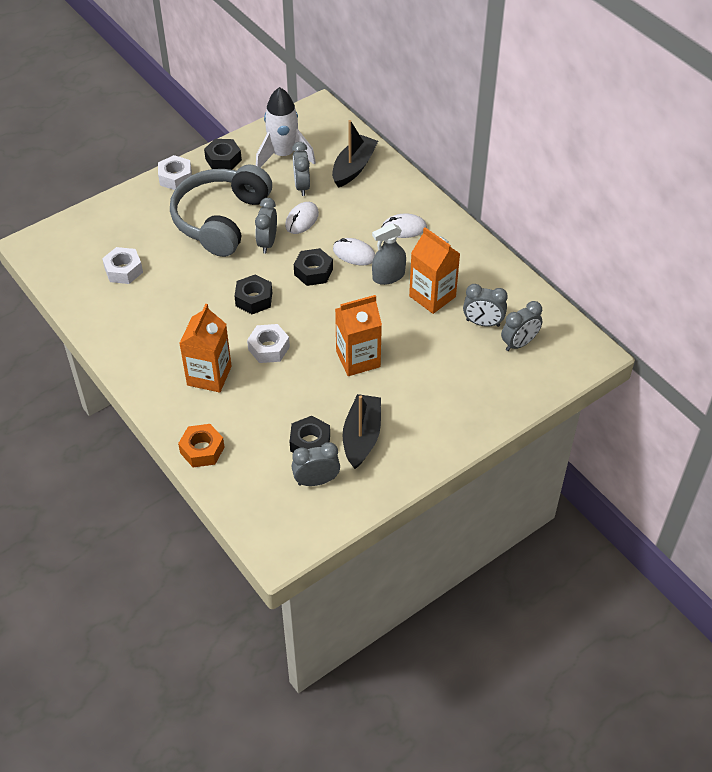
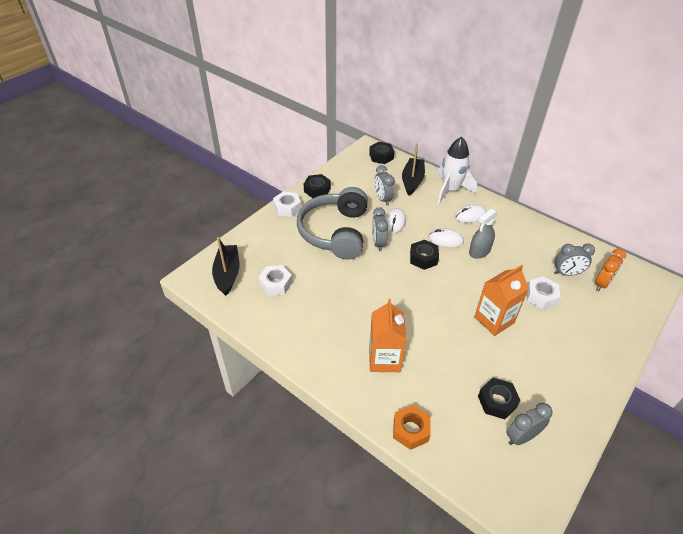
camera: 15 degrees left, 5 degrees down
black nut [235,275,272,314] -> black nut moved to [369,142,395,164]
white nut [247,324,290,363] -> white nut moved to [527,277,560,309]
white rocket [256,87,316,168] -> white rocket moved to [437,136,477,204]
black boat [342,394,381,469] -> black boat moved to [212,237,239,296]
orange carton [409,227,460,314] -> none
grey clock [501,301,542,351] -> orange clock [595,249,626,291]

